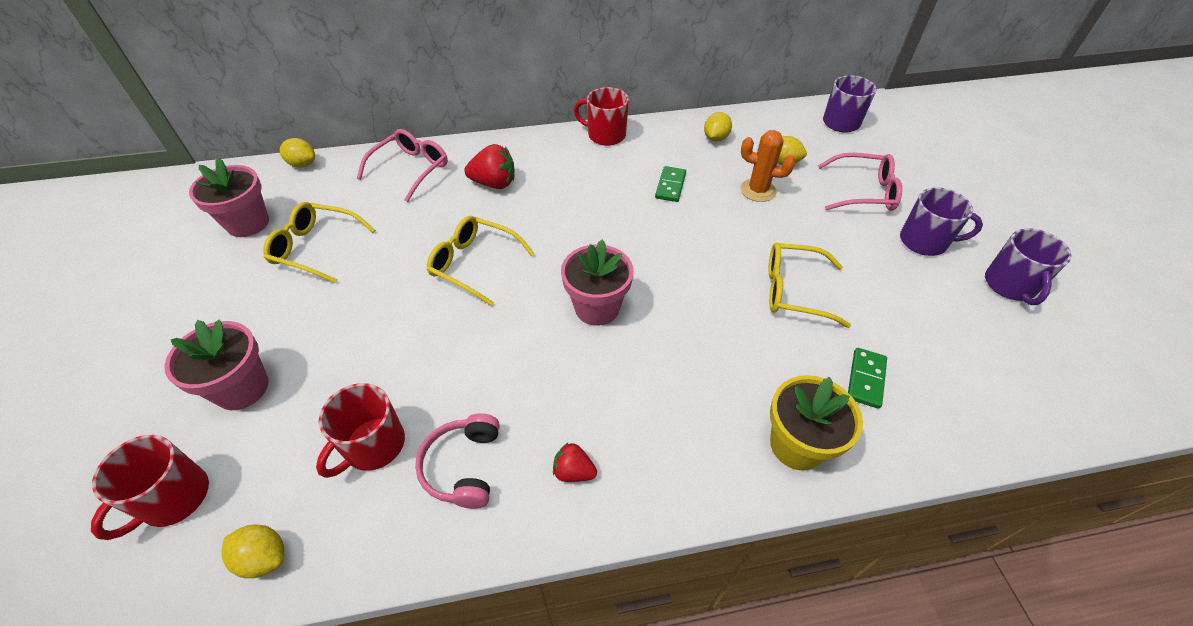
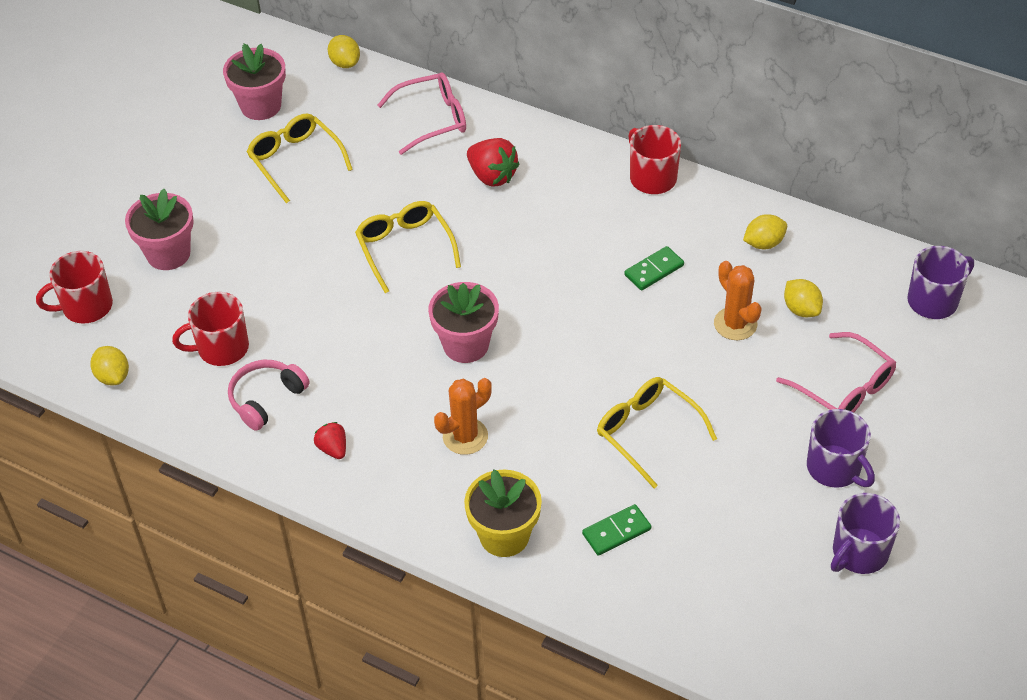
camera: 40 degrees right, 0 degrees up
none -> orange cactus [434,378,492,455]

